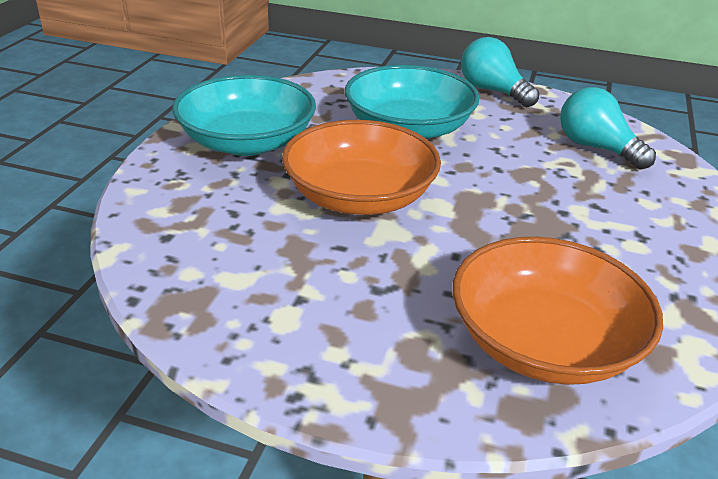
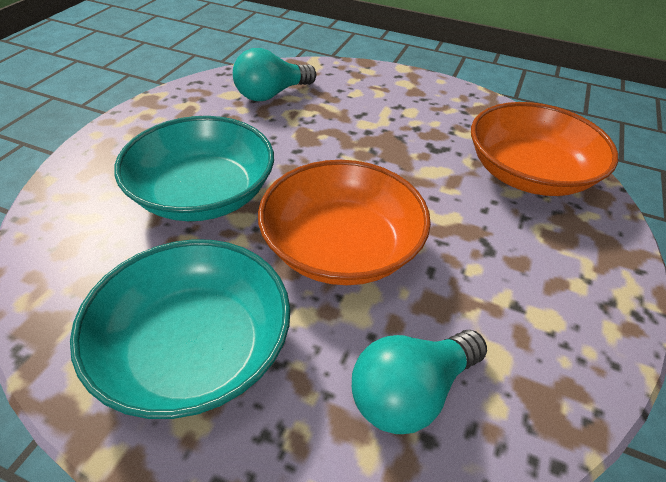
camera: 85 degrees left, 10 degrees up
turquoise light bulb [461,37,539,107] -> turquoise light bulb moved to [352,330,487,434]

